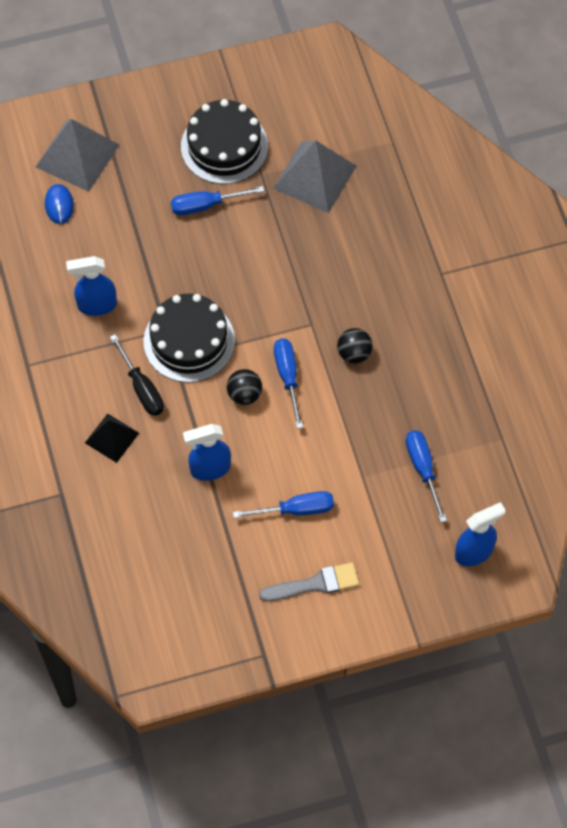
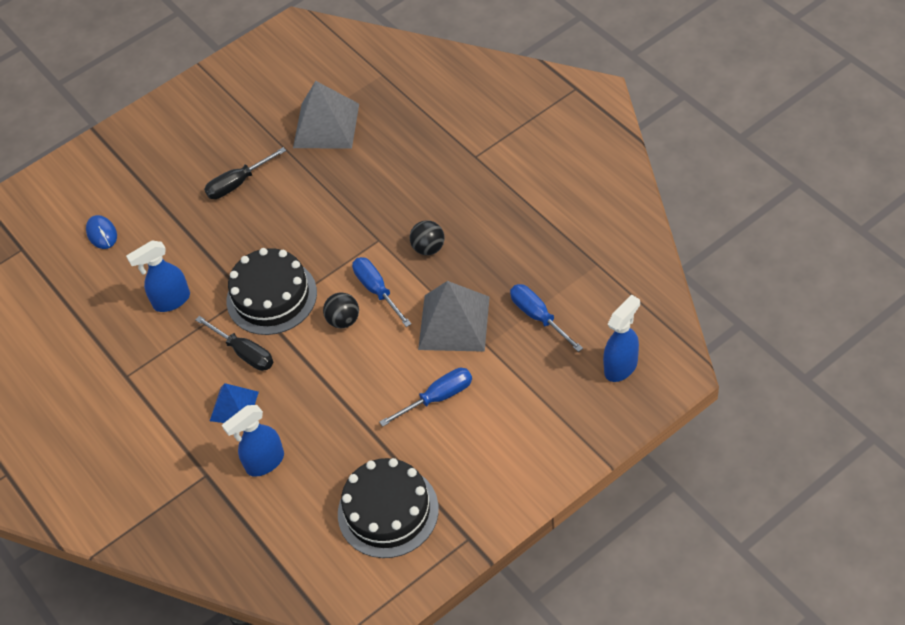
camera: 15 degrees left, 10 degrees down
grey pyramid [36,119,119,192] -> grey pyramid moved to [418,281,490,352]
black pyramid [85,413,139,463] -> blue pyramid [210,383,259,423]
blue screwdriver [171,186,264,215] -> black screwdriver [204,147,286,199]
black cake [181,99,268,184] -> black cake moved to [338,458,439,558]
blue spray bottle [183,424,231,481] -> blue spray bottle moved to [222,405,284,477]
grey brush [259,562,359,601] -> none

